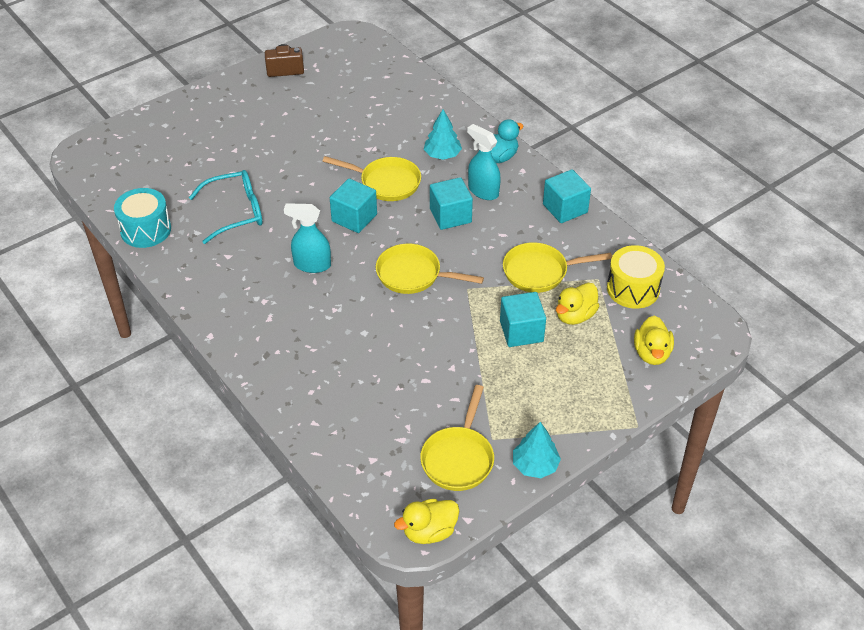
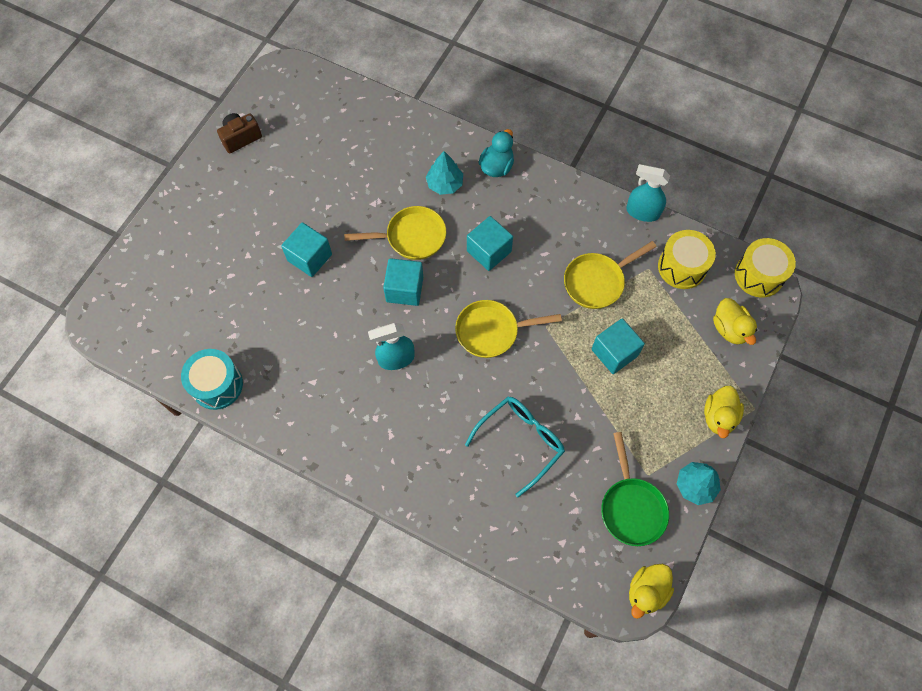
camera: 25 degrees left, 20 degrees up
turquoise glasses [189,170,263,244] -> turquoise glasses moved to [465,397,565,497]
yellow pan [420,385,494,491] -> green pan [601,432,669,546]
turquoise spray bottle [467,124,501,200] -> turquoise spray bottle moved to [626,164,670,222]
turquoise cube [543,169,591,223] -> turquoise cube moved to [281,222,332,277]
yellow duck [556,283,599,325] -> yellow duck moved to [704,386,744,438]
none -> yellow drum [735,238,796,298]

